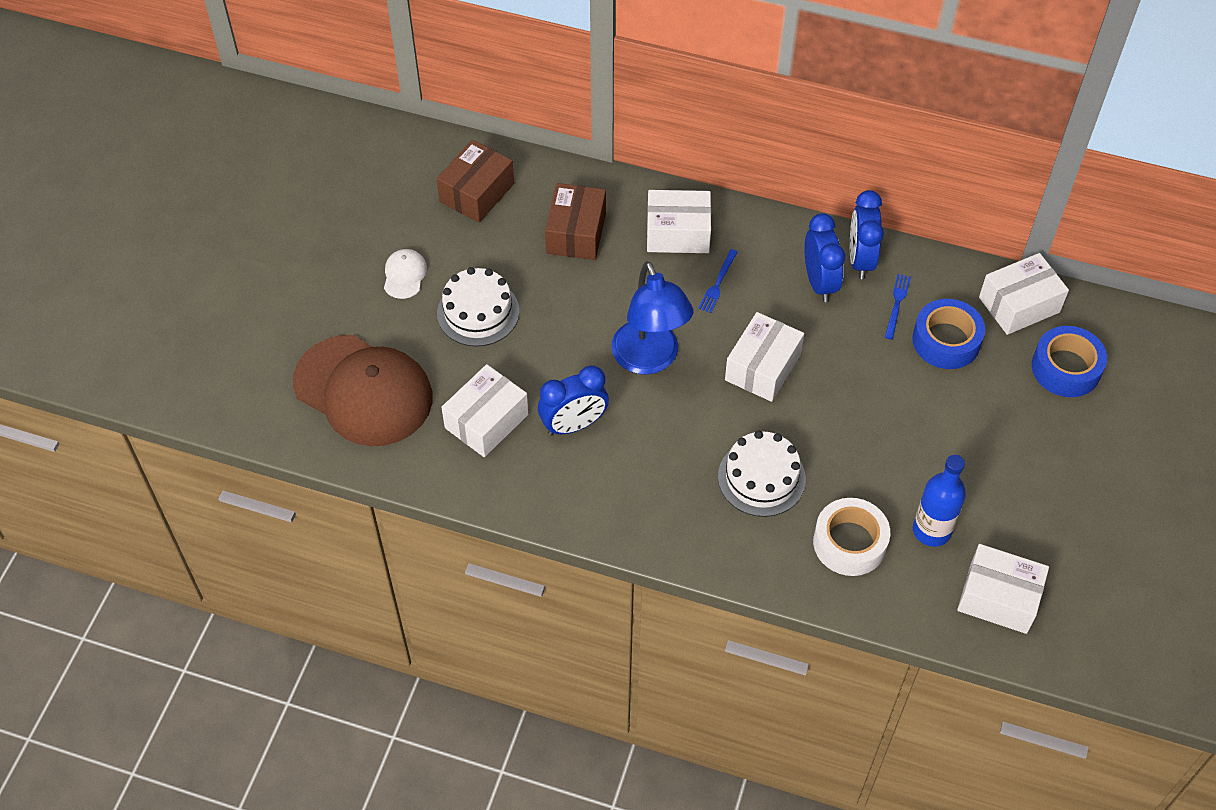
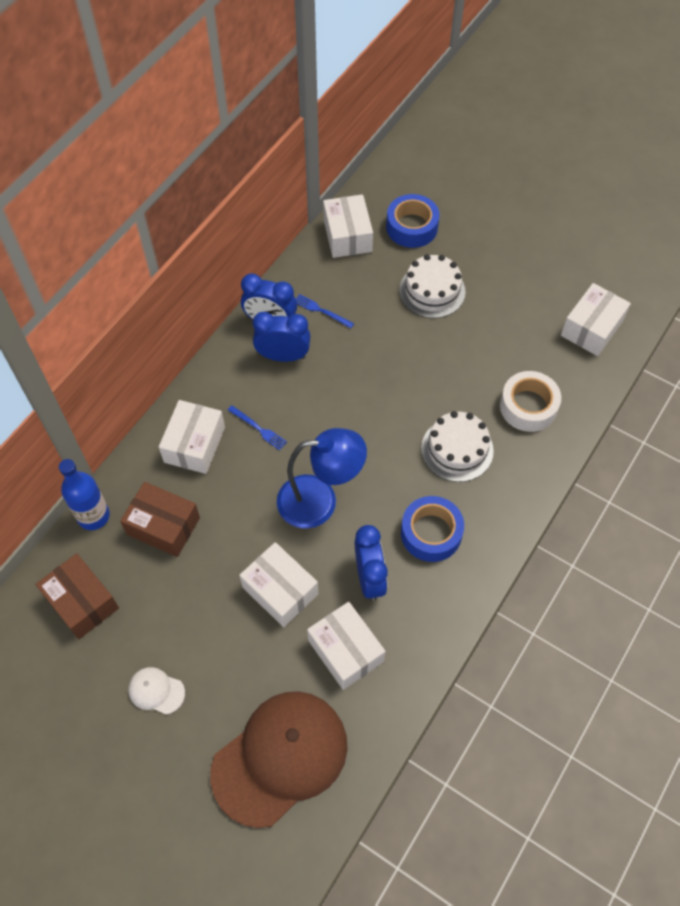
camera: 75 degrees left, 5 degrees up
white cake [437,267,519,346] -> white cake moved to [399,254,466,318]
white box [725,312,804,402] -> white box moved to [240,542,318,627]
blue tape [912,299,985,369] -> blue tape moved to [401,496,464,562]
blue bottle [913,455,966,547] -> blue bottle moved to [59,459,110,530]

